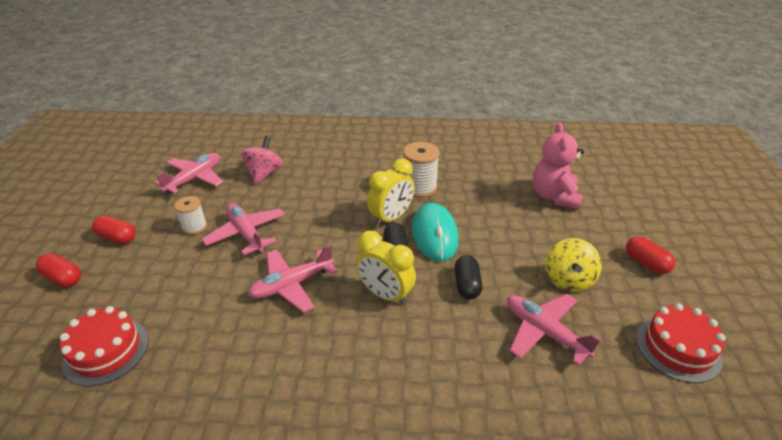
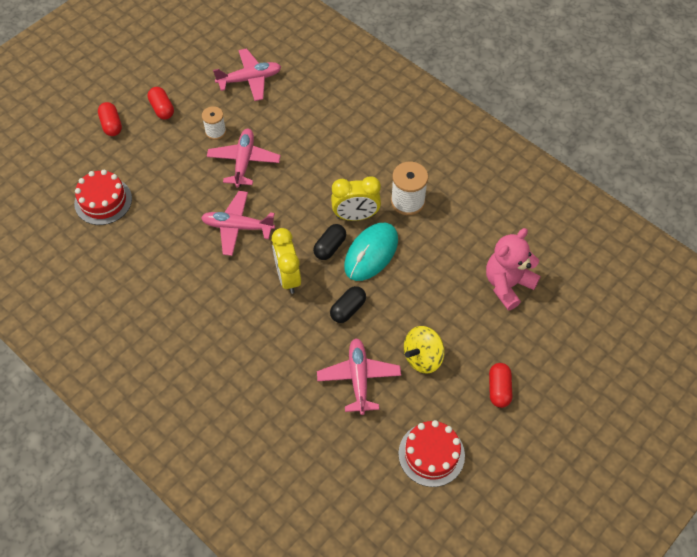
camera: 40 degrees right, 20 degrees up
pink spinning top [241,135,283,184] -> none

